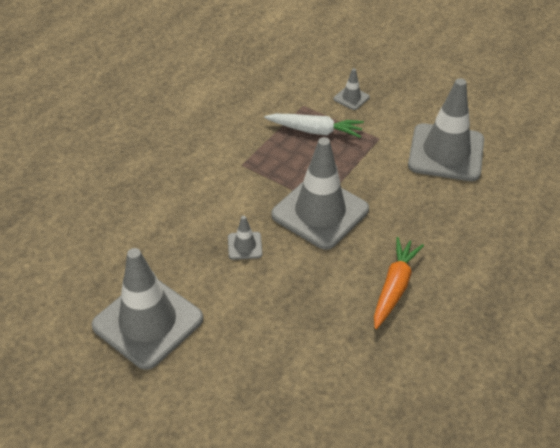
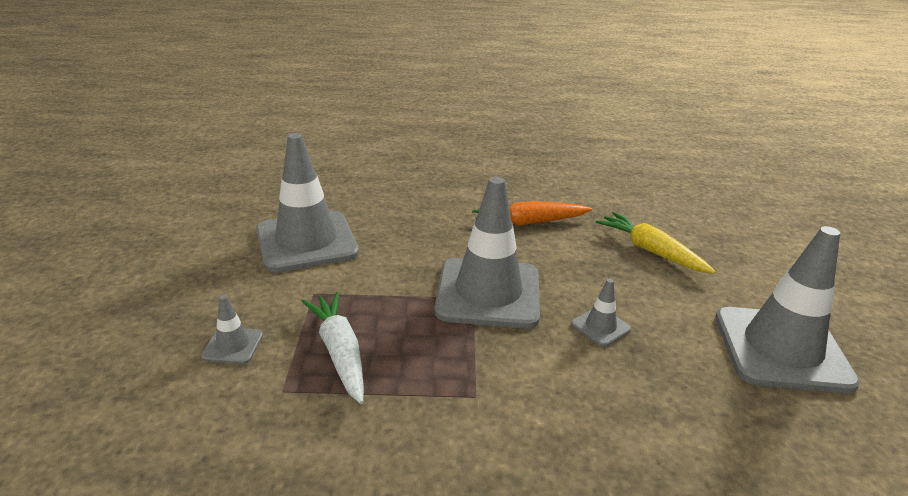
camera: 125 degrees left, 15 degrees down
none -> yellow carrot [596,212,716,274]

